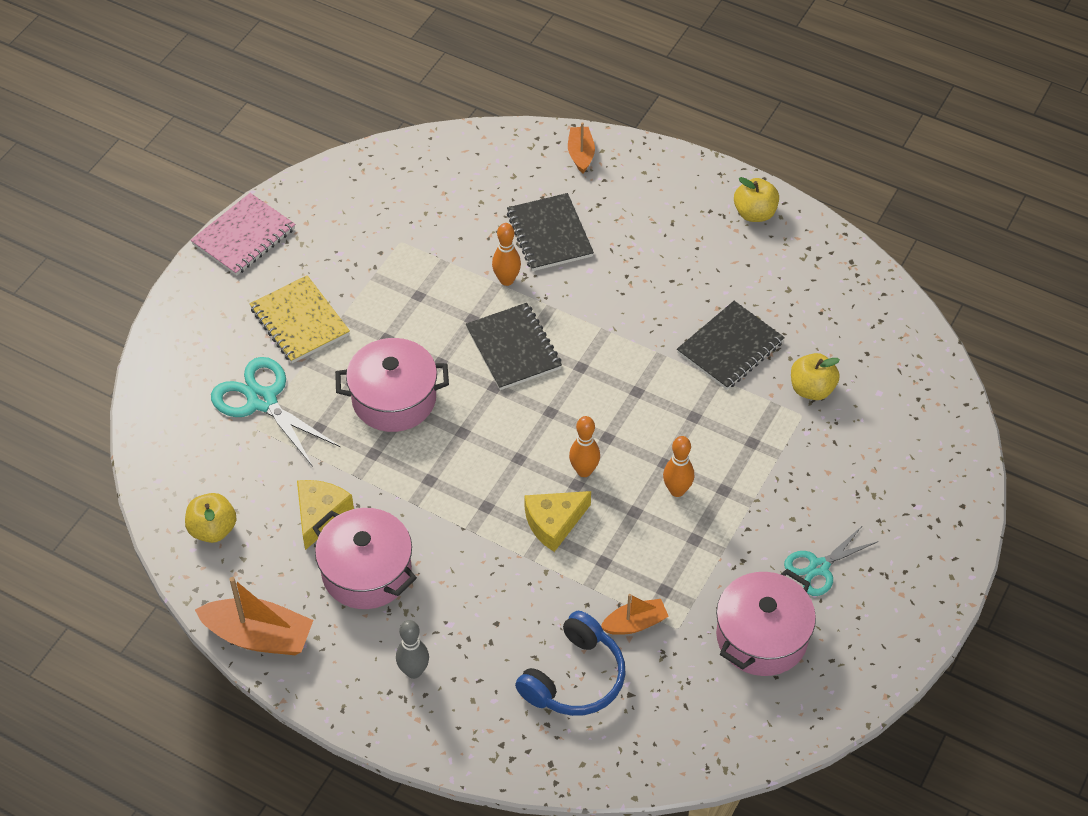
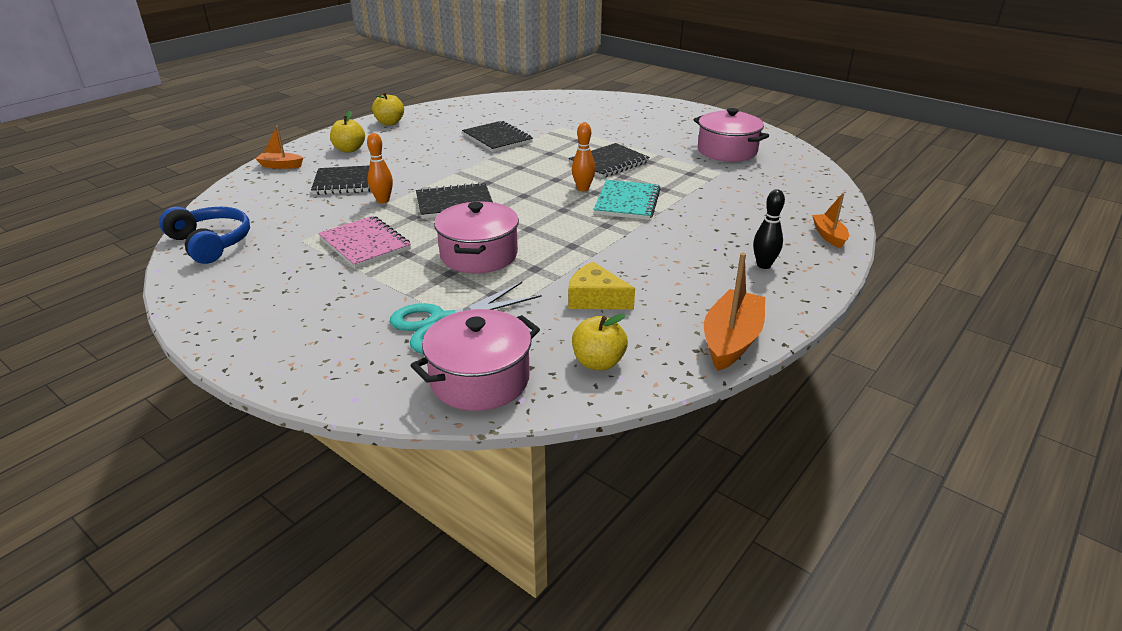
camera: 80 degrees left, 20 degrees down
pink notebook [191,193,295,276] -> pink notebook moved to [318,216,411,269]
yellow notebook [250,275,350,363] -> none
pink pot [312,508,417,609] -> pink pot moved to [410,309,540,411]
grey bowling pin [396,620,429,679] -> black bowling pin [753,189,785,269]
blue headphones [515,611,626,716] -> blue headphones moved to [159,207,250,264]
yellow cheese [524,491,591,552] -> turquoise notebook [593,180,661,220]
orange boat [601,594,669,635] -> orange boat moved to [812,193,849,248]
orange bowling pin [663,436,694,497] -> black notebook [569,143,650,178]
turquoise scissors [784,525,878,596] -> none
yellow apple [791,353,840,400] -> yellow apple moved to [330,111,365,152]

